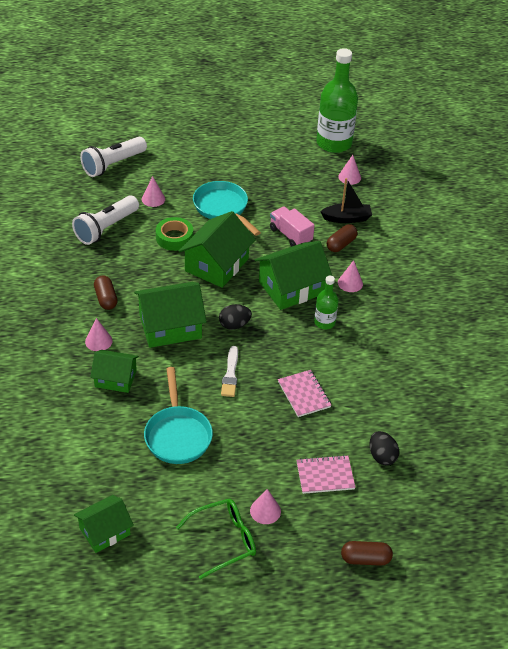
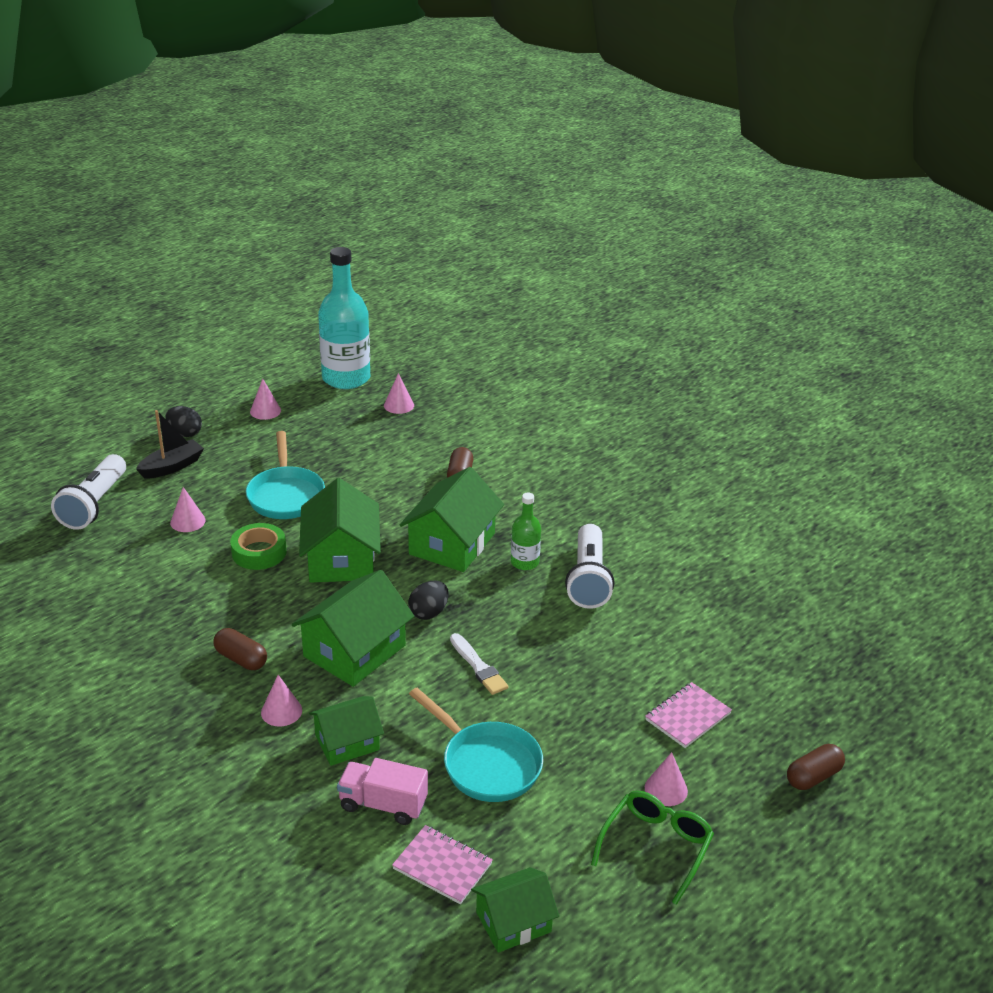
camera: 35 degrees left, 10 degrees down
white flashlight [72,195,139,245] -> white flashlight moved to [565,524,614,609]
green house [74,495,134,553] -> green house turned 45 degrees clockwise [471,867,559,953]
turquoise pan [193,181,261,236] -> turquoise pan turned 120 degrees counterclockwise [246,431,325,519]
pink truck [270,206,315,247] -> pink truck moved to [337,758,428,825]
pink notebook [278,370,331,417] -> pink notebook moved to [392,825,493,904]
green bottle [316,48,358,153] -> turquoise bottle [318,247,370,389]
black boat [320,178,372,223] -> black boat moved to [136,410,204,479]
pink cone [338,260,363,292] -> pink cone moved to [250,379,281,420]
black egg [369,431,399,466] -> black egg moved to [165,406,202,437]

